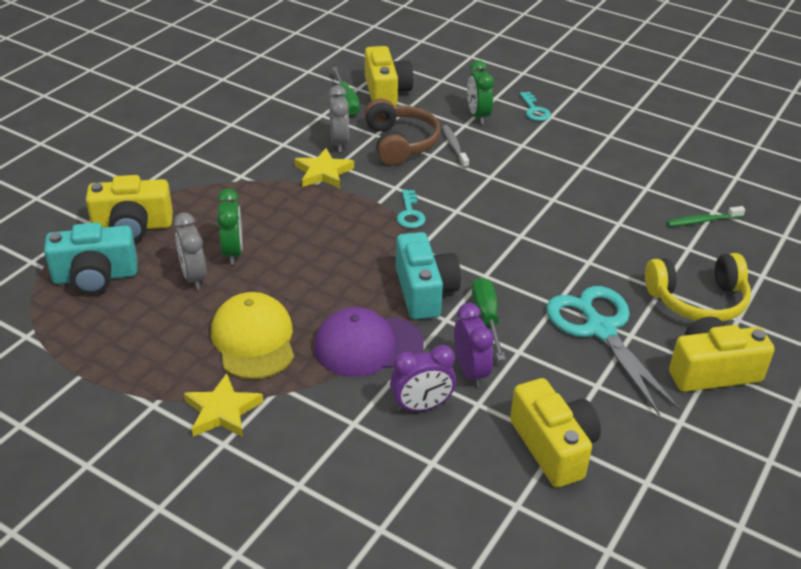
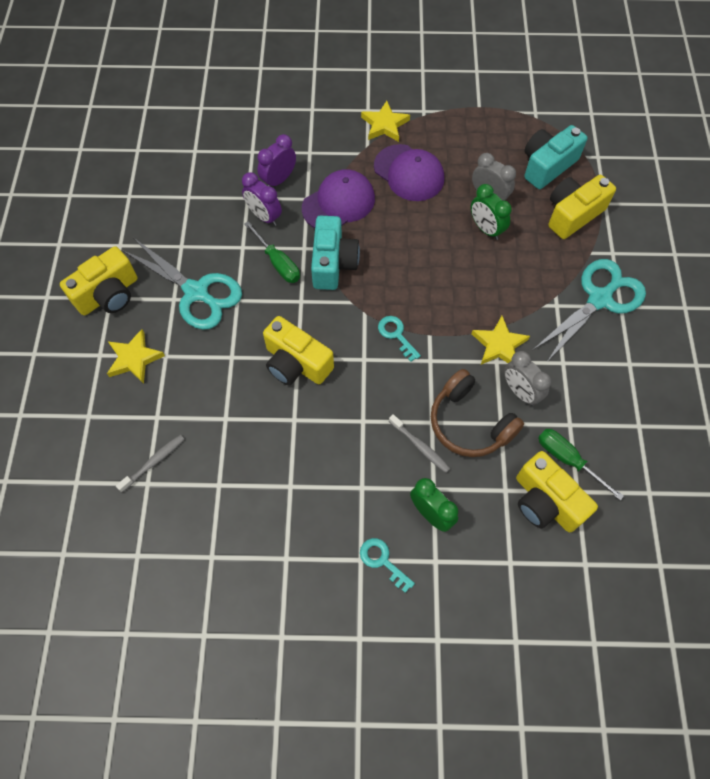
camera: 150 degrees right, 25 degrees up
yellow cap [211,292,294,379] -> purple cap [374,144,444,201]
turquoise camera [396,232,461,320] -> turquoise camera turned 135 degrees counterclockwise [311,216,360,290]
yellow camera [510,378,601,488] -> yellow camera moved to [263,316,334,385]
yellow headphones [645,253,751,322] -> yellow star [107,329,165,384]
green toothbrush [667,206,745,227] -> grey toothbrush [116,435,184,492]
none -> turquoise scissors [533,259,646,363]

